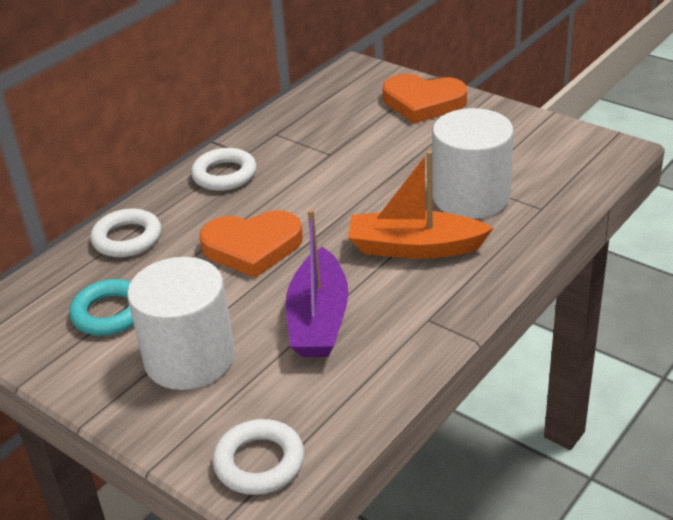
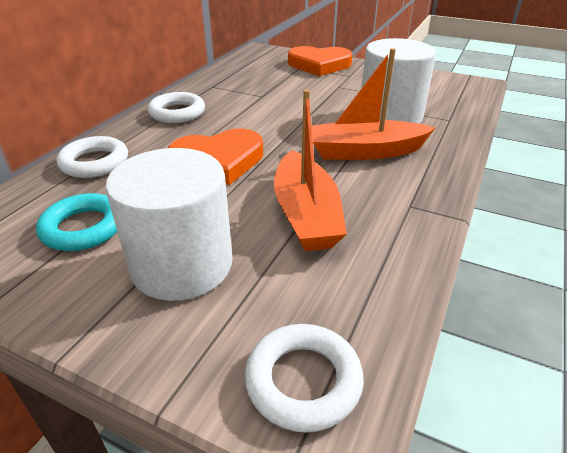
camera: 15 degrees left, 0 degrees up
purple boat [286,209,348,357] -> orange boat [274,89,347,251]

